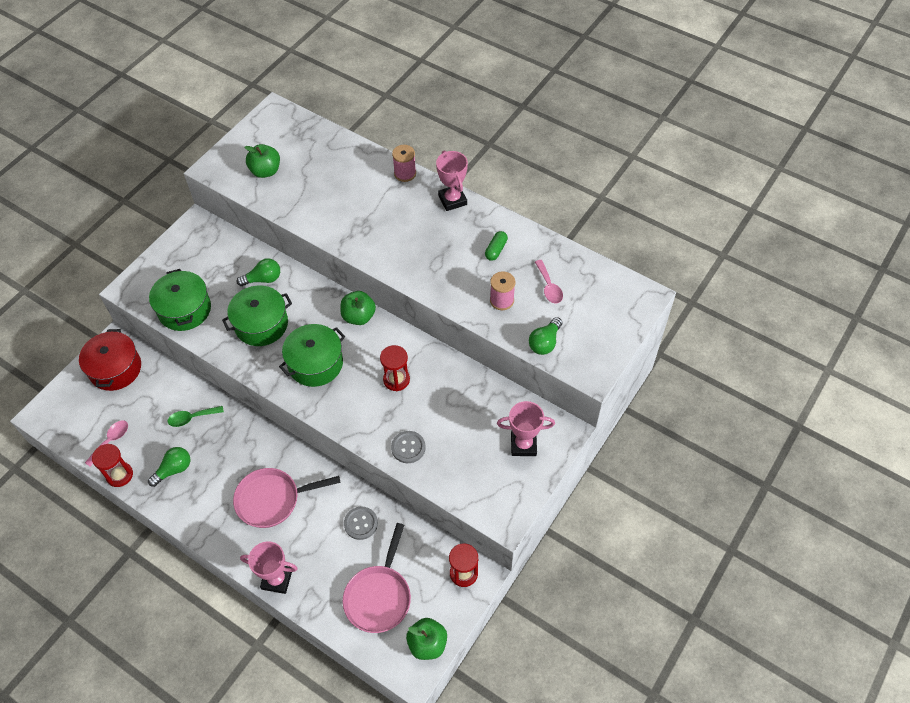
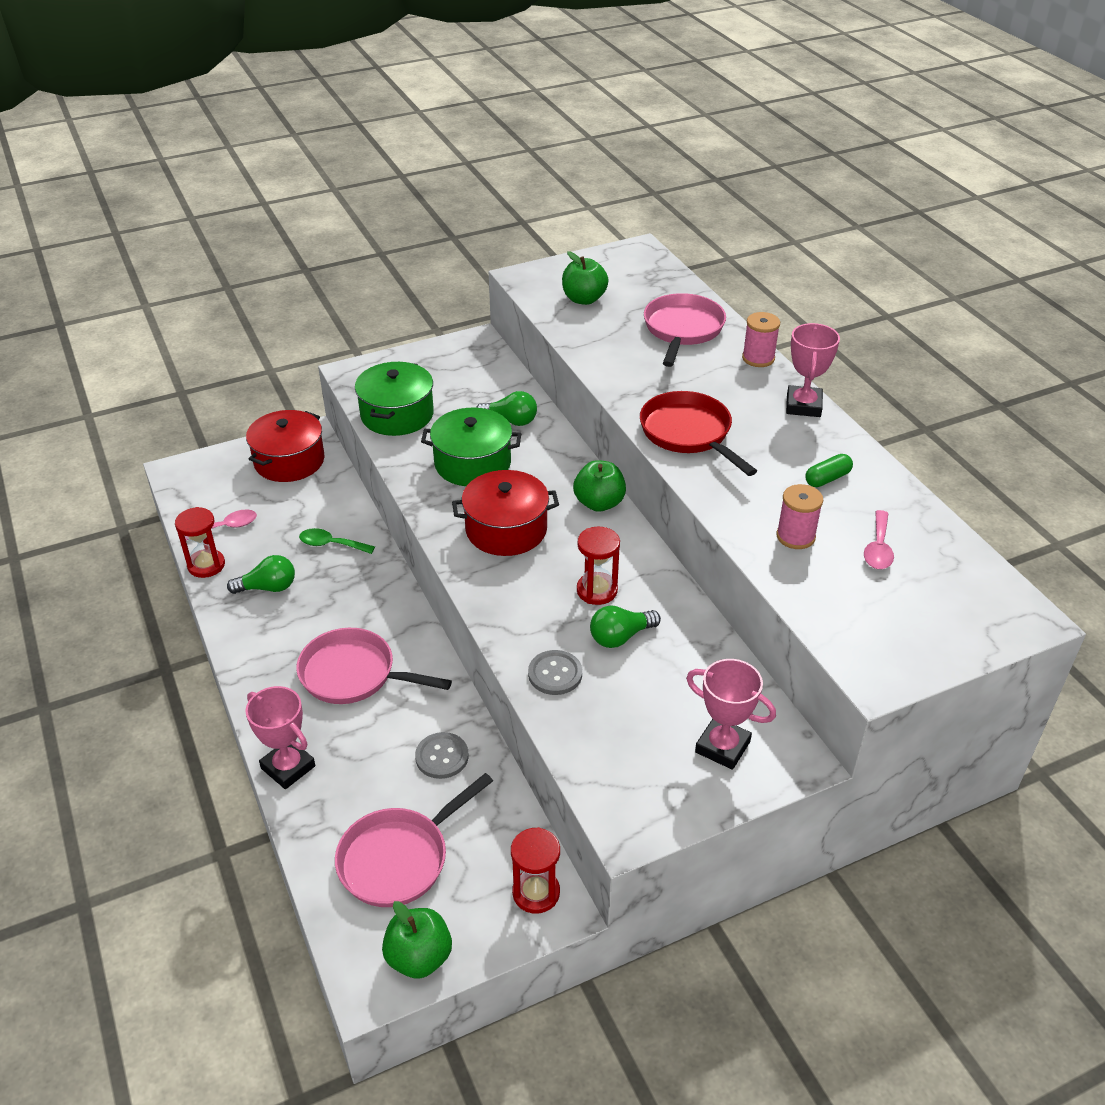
camera: 30 degrees right, 15 degrees down
green pot [279,324,345,387] -> red pot [452,470,559,556]
green light bulb [529,317,562,355] -> green light bulb moved to [590,605,661,648]
none -> red pan [640,391,757,476]
none -> pink pan [644,293,726,367]

